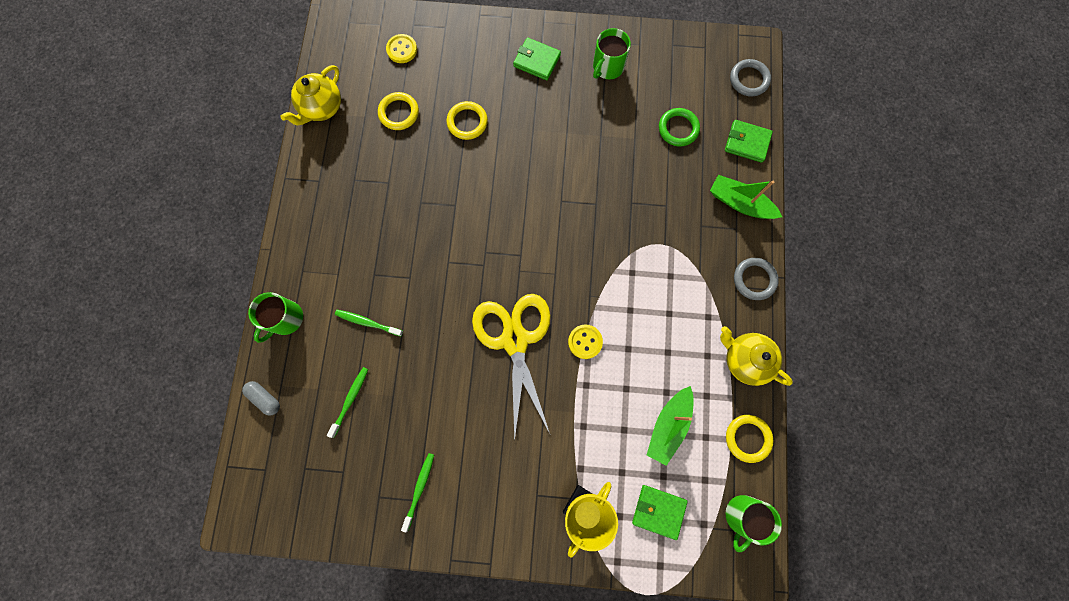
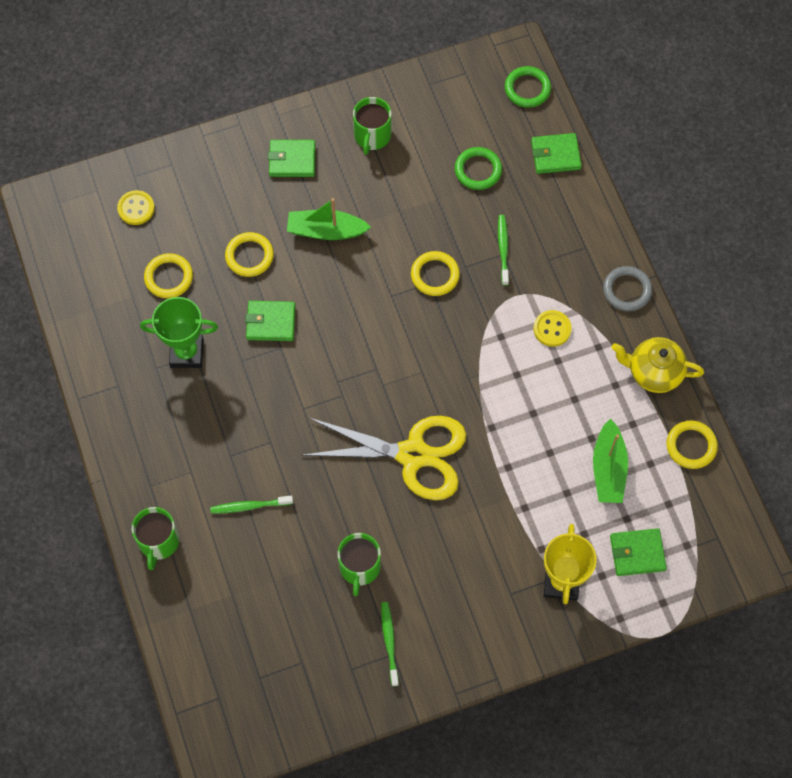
camera: 25 degrees left, 10 degrees down
grey capsule [242,381,280,416] -> none
yellow teapot [280,65,341,126] -> none
green toothbrush [327,367,368,438] -> green toothbrush moved to [498,215,509,286]
yellow scissors [472,294,550,442] -> yellow scissors turned 135 degrees clockwise [301,416,466,500]
yellow button [568,324,603,359] -> yellow button moved to [533,310,572,347]
green boat [710,175,782,219] -> green boat moved to [287,198,371,240]
green mug [726,495,782,552] -> green mug moved to [338,533,381,596]
grey ring [730,59,771,96] -> green ring [505,66,551,108]
none -> green trophy [140,297,218,368]
none -> green wallet [245,301,295,341]
none -> yellow ring [411,251,460,296]

